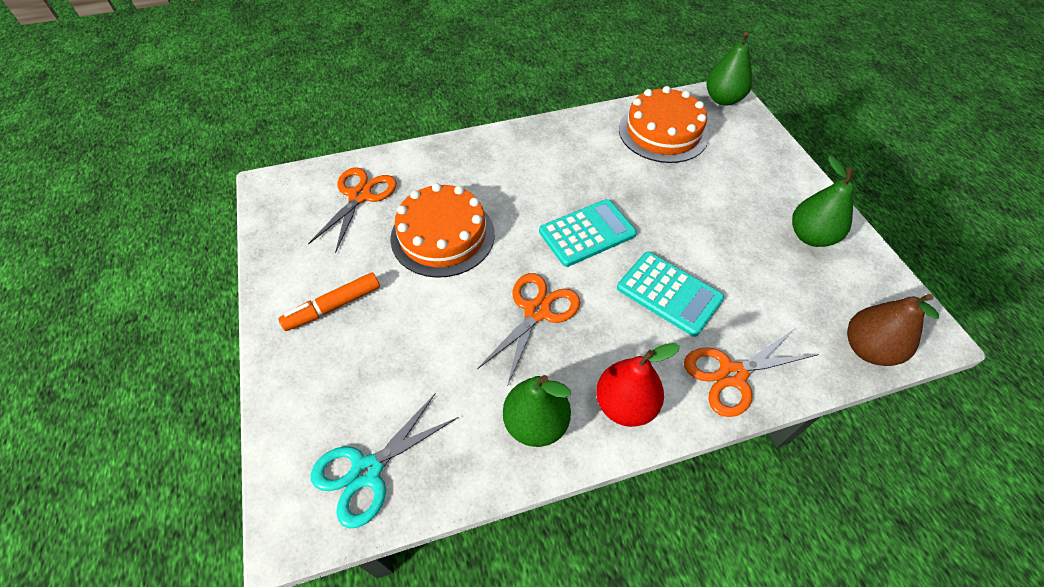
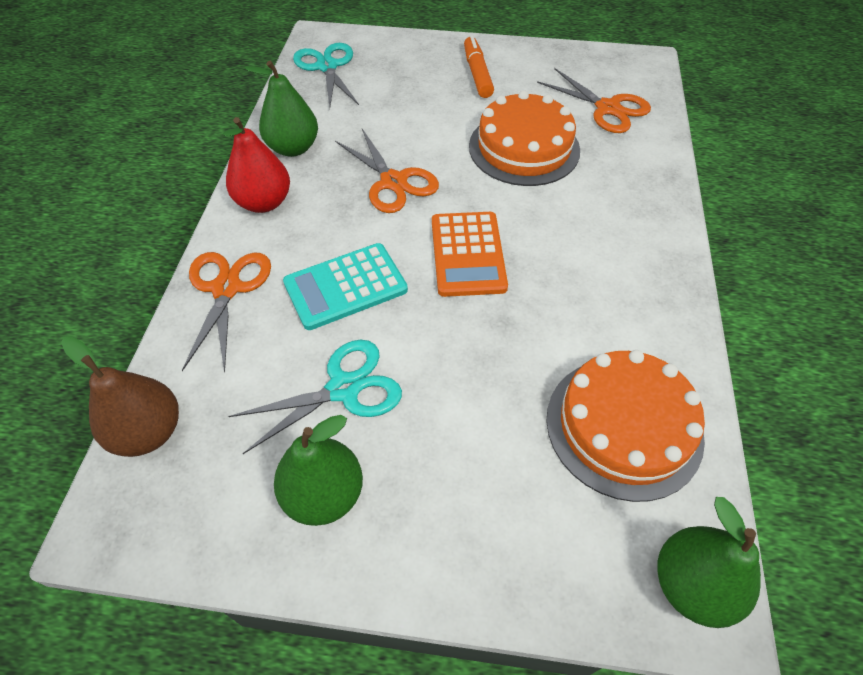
camera: 115 degrees right, 0 degrees up
turquoise calculator [539,199,637,267] -> orange calculator [432,212,508,297]
none -> turquoise scissors [228,340,402,454]

